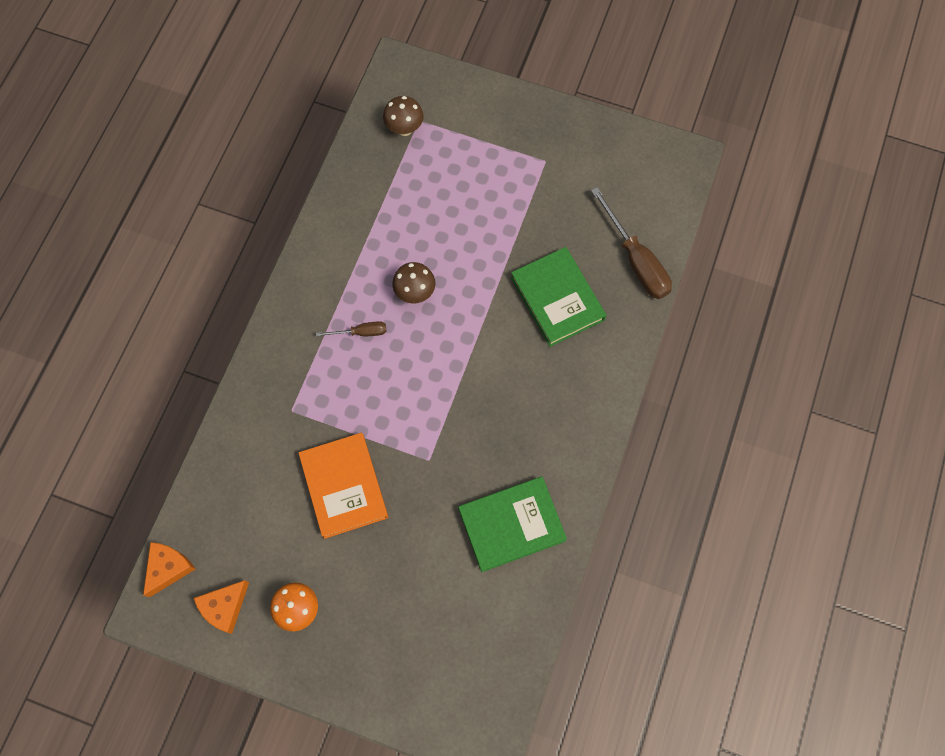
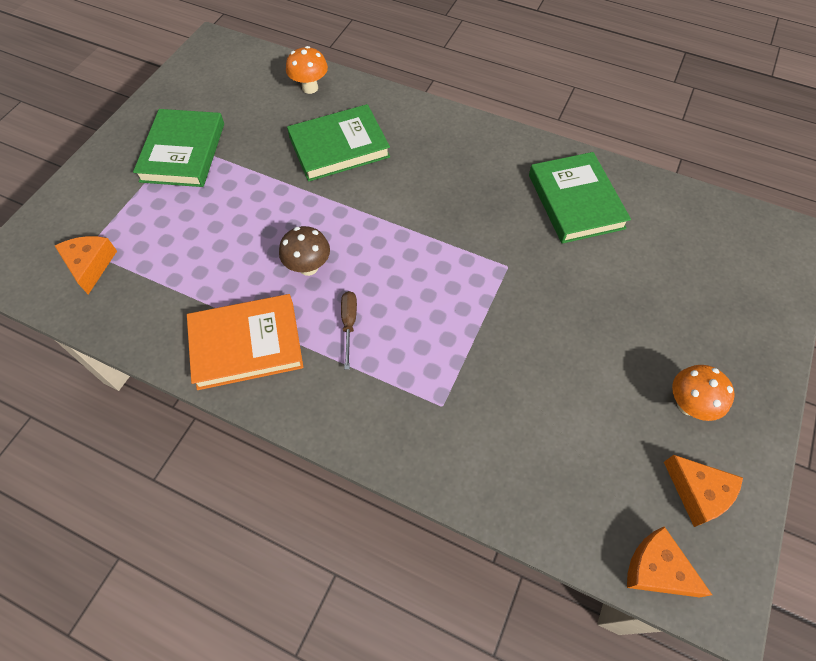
camera: 85 degrees left, 10 degrees down
orange book [299,433,388,539] -> orange book moved to [187,294,304,390]
brown mushroom [383,96,424,136] -> orange cheese [55,236,117,295]
brown screwdriver [591,187,672,299] -> orange mushroom [286,46,328,94]
none -> green book [133,109,224,187]

